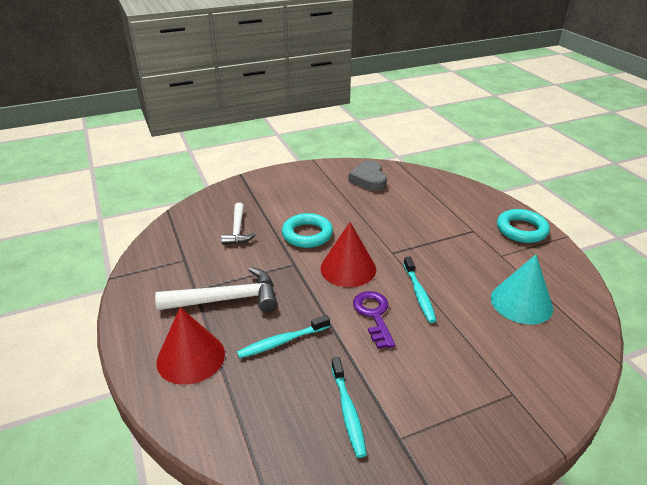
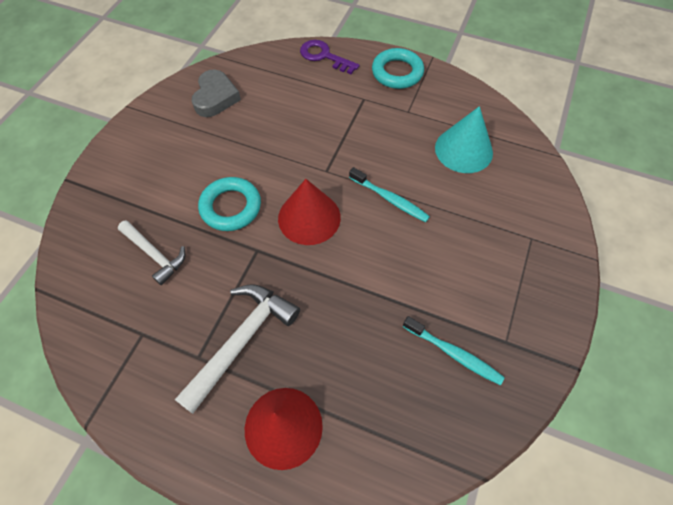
camera: 45 degrees left, 25 degrees up
turquoise toothbrush [237,315,330,358] -> none
grey heart [348,161,387,191] -> grey heart turned 120 degrees counterclockwise [192,70,241,117]
purple key [353,291,395,349] -> purple key moved to [300,40,359,74]

